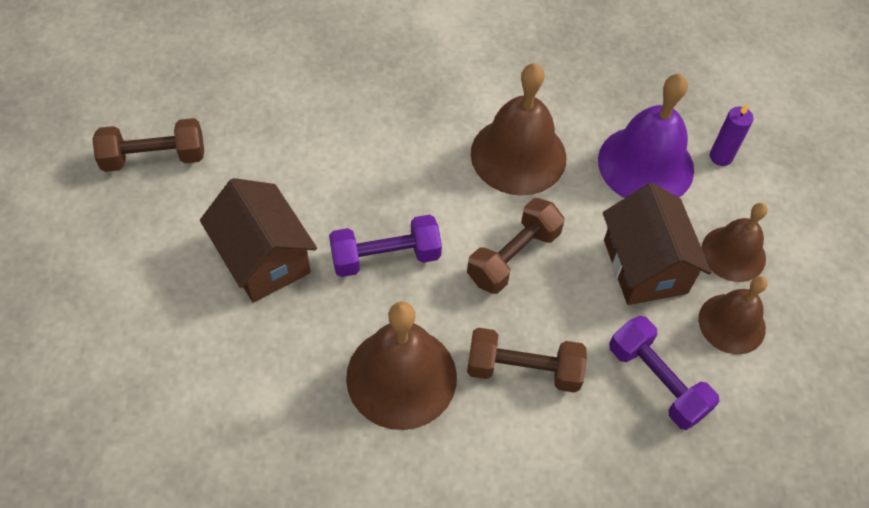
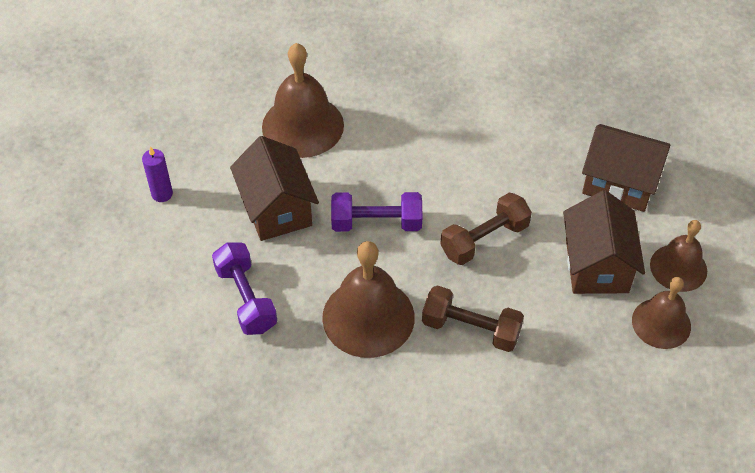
camera: 15 degrees right, 5 degrees down
brown dumbbell [92,118,204,172] -> none
brown bell [471,63,566,196] -> brown bell moved to [262,43,344,158]
purple bell [598,74,694,198] -> brown house [582,124,670,212]
purple dumbbell [609,316,719,430] -> purple dumbbell moved to [212,243,277,335]
purple candle [710,104,754,166] -> purple candle moved to [142,147,173,202]

